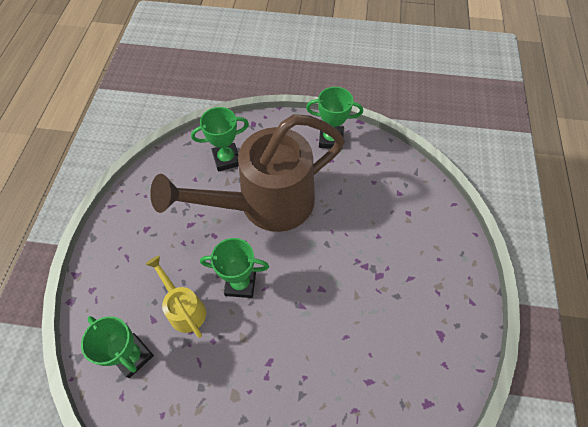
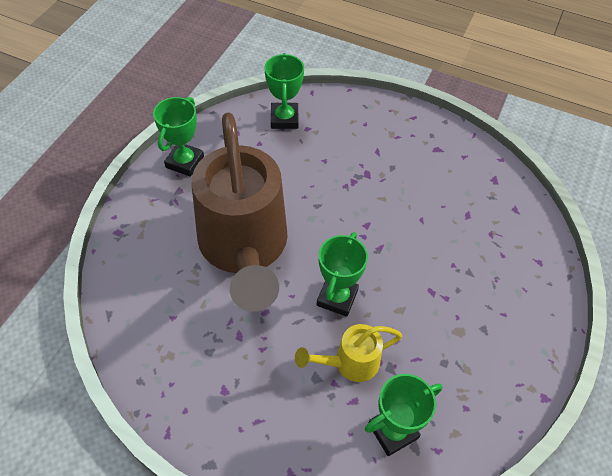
camera: 75 degrees left, 5 degrees down
green trophy [191,107,249,172] -> green trophy moved to [264,53,304,129]

